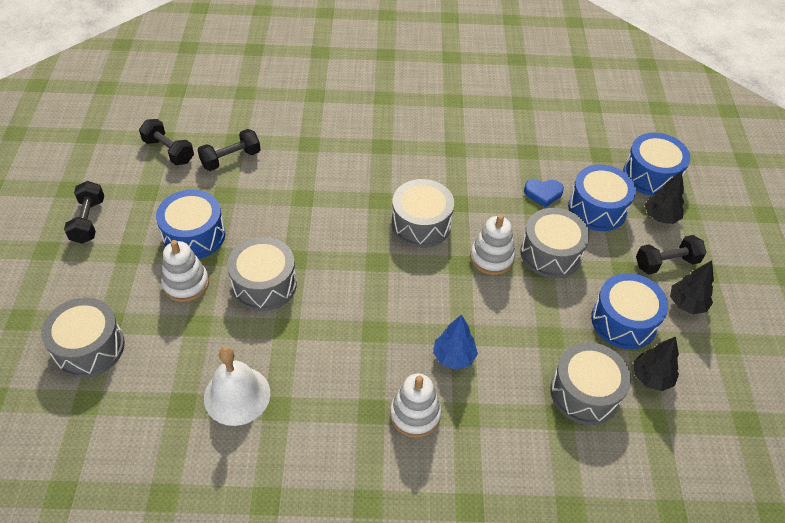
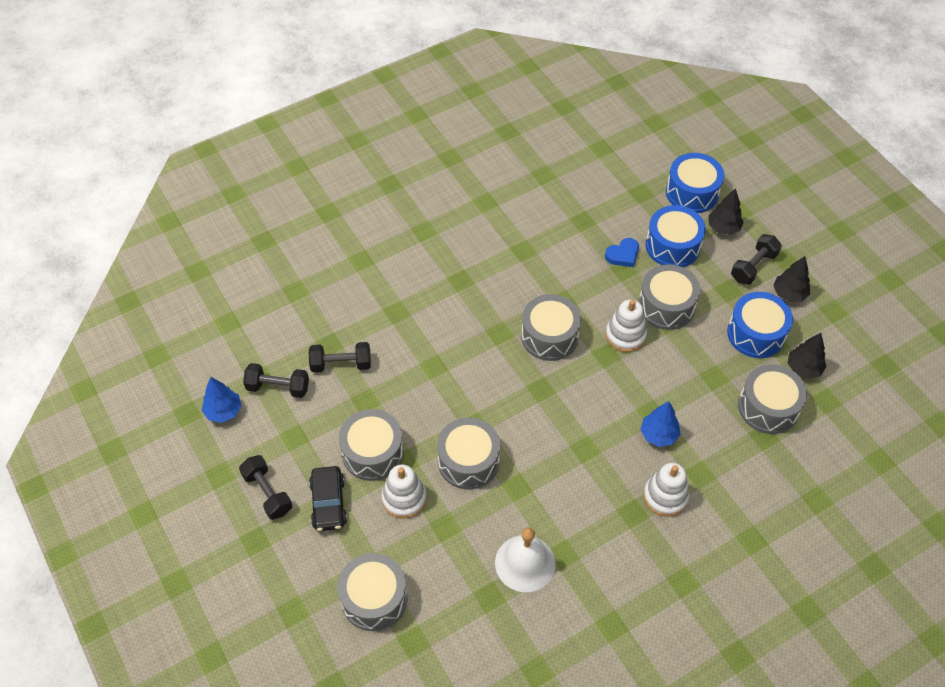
camera: 30 degrees left, 5 degrees up
blue drum [156,189,225,259] -> grey drum [339,409,404,481]
black dumbbell [198,129,261,171] -> black dumbbell turned 60 degrees clockwise [309,342,371,373]
none -> blue tree [202,377,241,423]
none -> black car [309,466,347,531]

